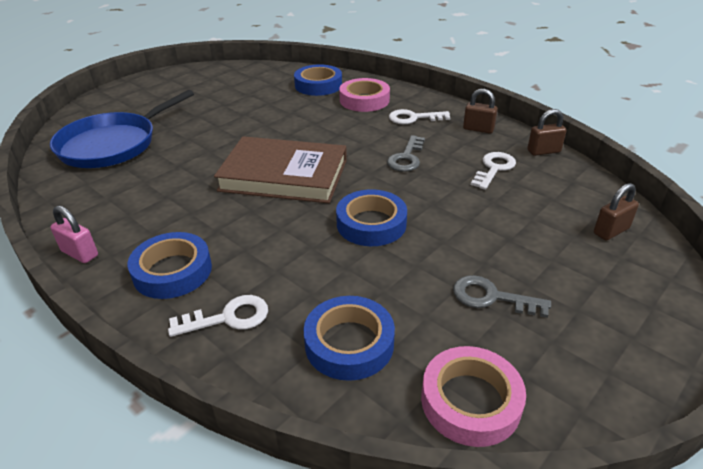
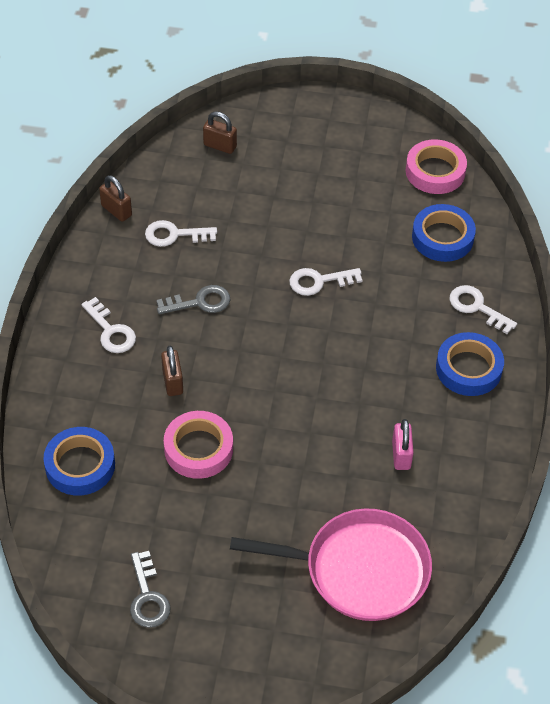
camera: 125 degrees left, 15 degrees up
blue pan [50,90,194,168] -> pink pan [230,508,432,621]
pink padlock [50,206,98,263] -> pink padlock moved to [392,419,414,470]
brown book [214,136,347,203] -> none
blue tape [336,189,407,246] -> white key [289,268,363,296]
pink tape [339,78,390,112] -> pink tape moved to [164,411,233,479]
grey key [453,275,551,318] -> grey key moved to [130,551,171,628]
brown padlock [463,89,498,134] -> brown padlock moved to [161,345,183,396]

